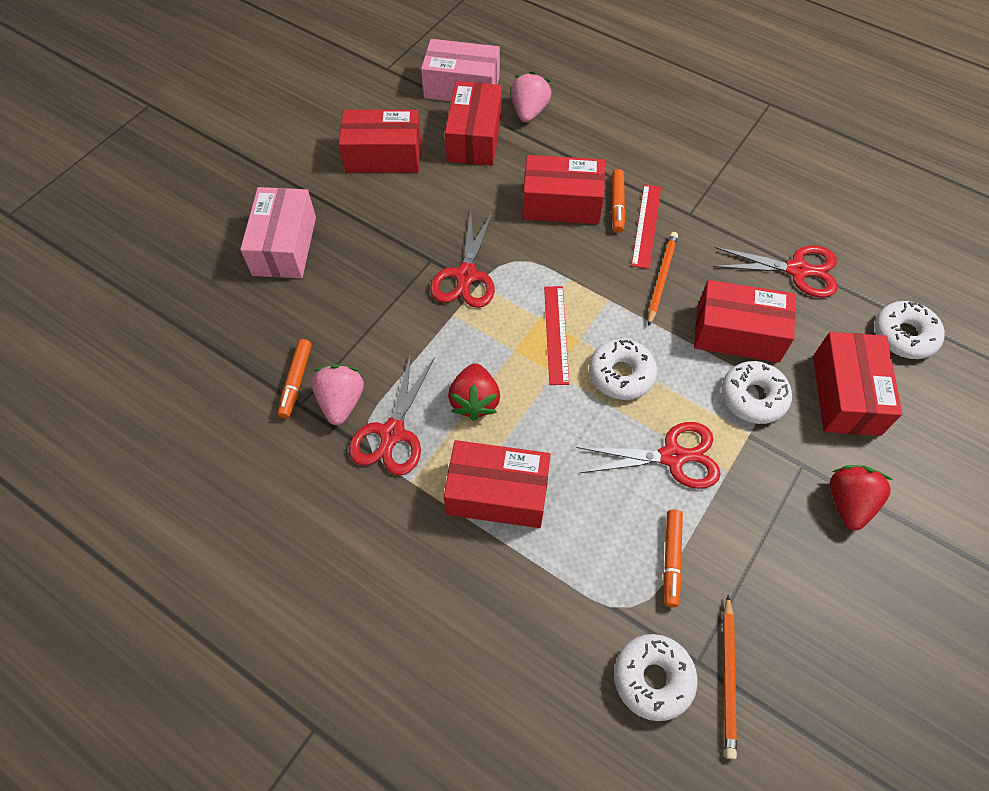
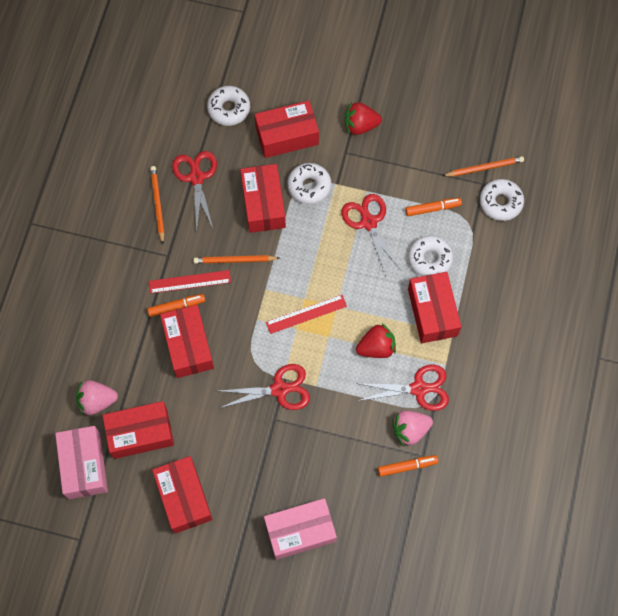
camera: 110 degrees left, 10 degrees up
white donut [589,339,657,400] -> white donut moved to [408,236,453,276]
none -> orange pencil [150,166,165,244]

